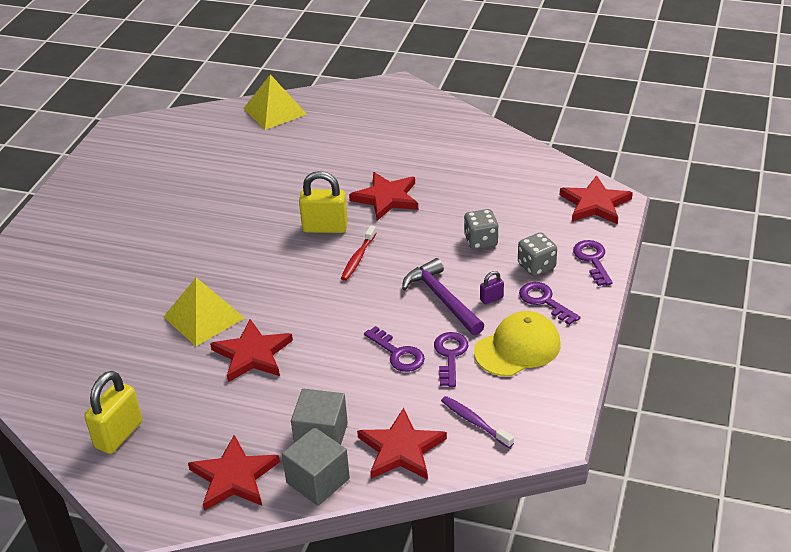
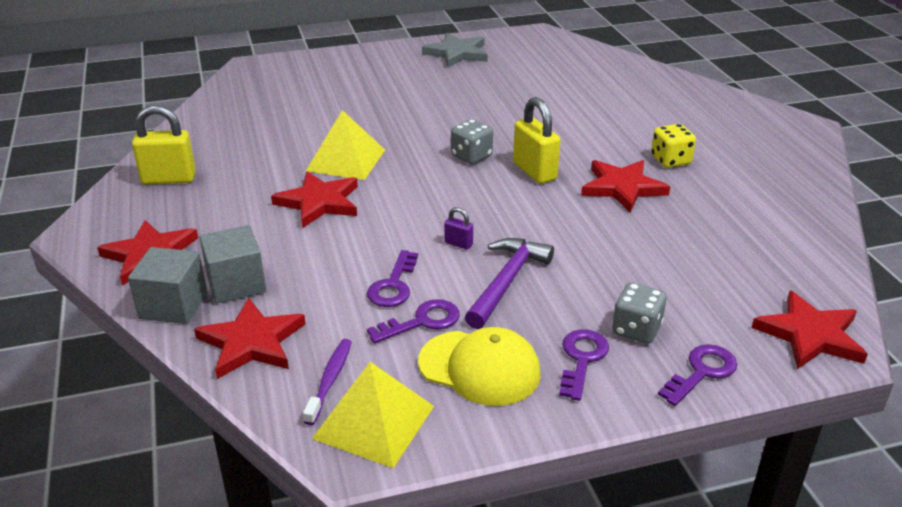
camera: 55 degrees right, 5 degrees down
yellow pyramid [243,74,307,130] -> yellow pyramid moved to [312,362,434,468]
red toothbrush [341,225,376,281] -> none
grey dice [464,209,499,249] -> grey dice moved to [451,119,493,164]
purple padlock [480,271,504,304] -> purple padlock moved to [444,207,473,250]
none -> grey star [422,33,488,67]
none -> yellow dice [651,124,696,168]

